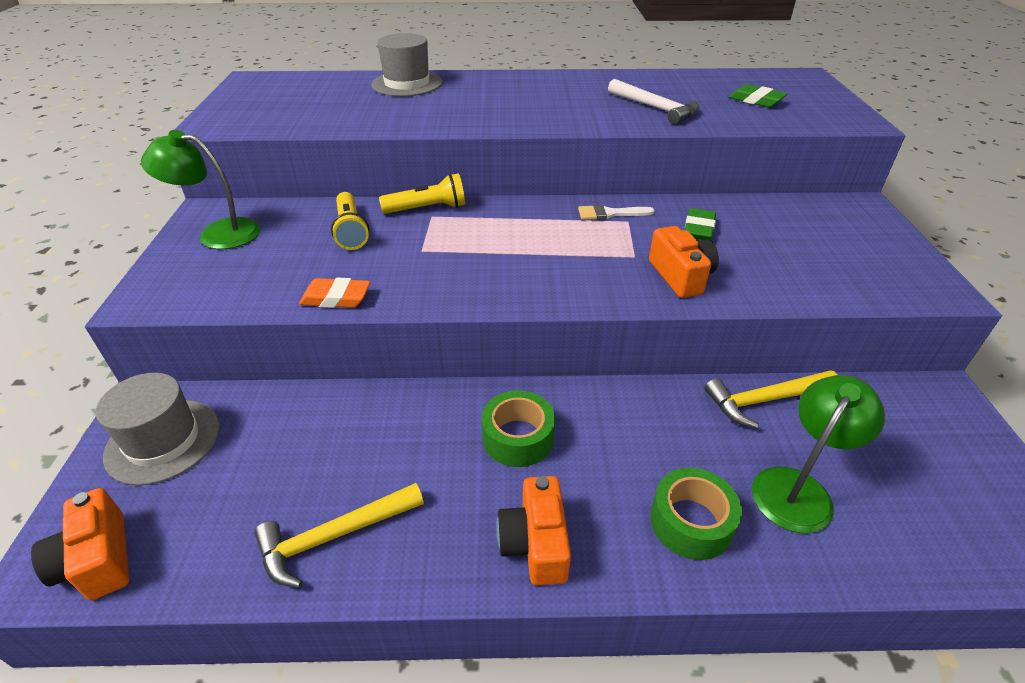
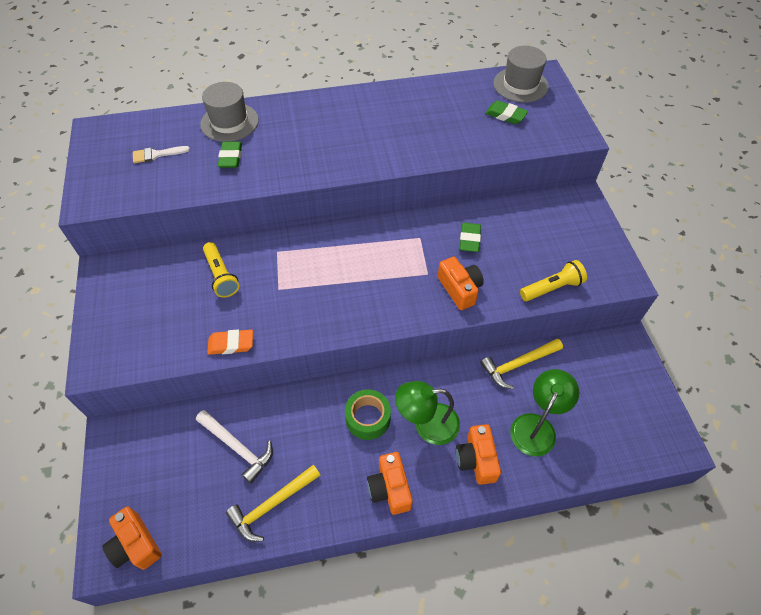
camera: 10 degrees left, 15 degrees up
grey hat [96,373,220,485] -> grey hat moved to [493,46,549,103]
green lamp [141,130,261,249] -> green lamp moved to [395,381,460,445]
yellow flashlight [379,173,465,214] -> yellow flashlight moved to [520,260,587,301]
white brush [578,204,655,220] -> white brush moved to [133,146,190,163]
white hammer [608,79,700,124] -> white hammer moved to [196,410,273,484]
green tape [650,468,742,560] -> orange camera [456,424,501,485]
none -> green eraser [218,141,242,168]

